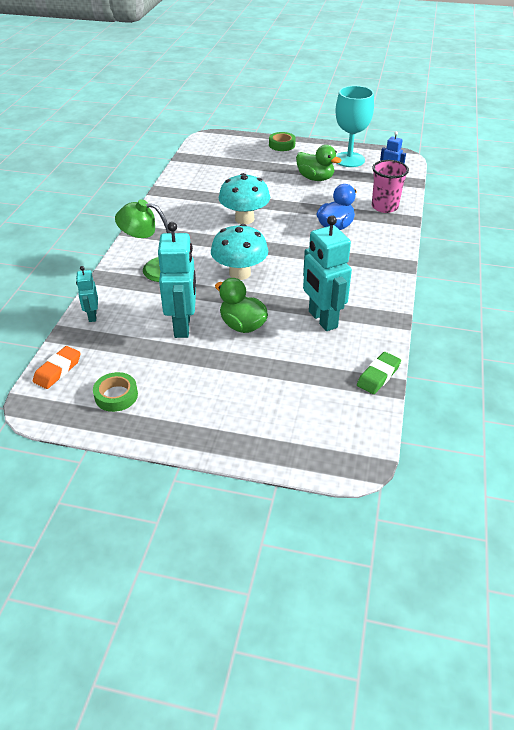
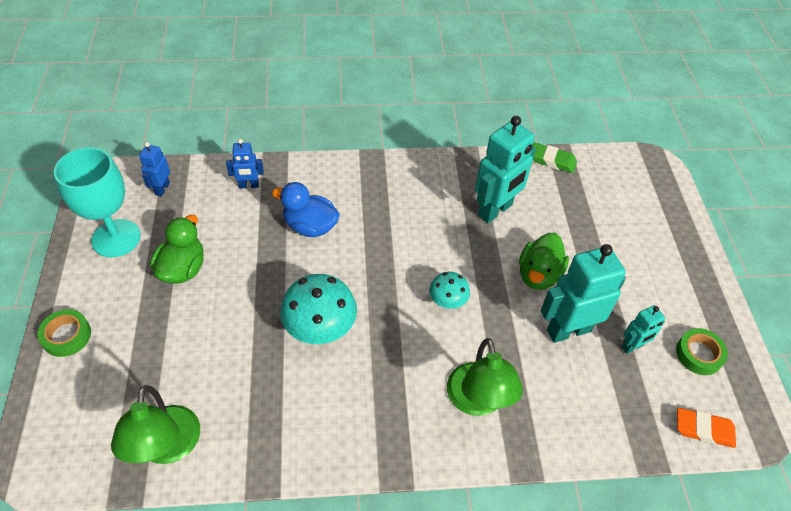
camera: 110 degrees left, 10 degrees up
turquoise robot [76,266,98,322] -> turquoise robot moved to [622,305,665,354]
turquoise mushroom [211,224,268,280] -> turquoise mushroom [429,272,470,309], size x0.56
pink cup [372,160,409,213] -> blue robot [226,139,264,189]
none -> green lamp [111,385,200,464]

